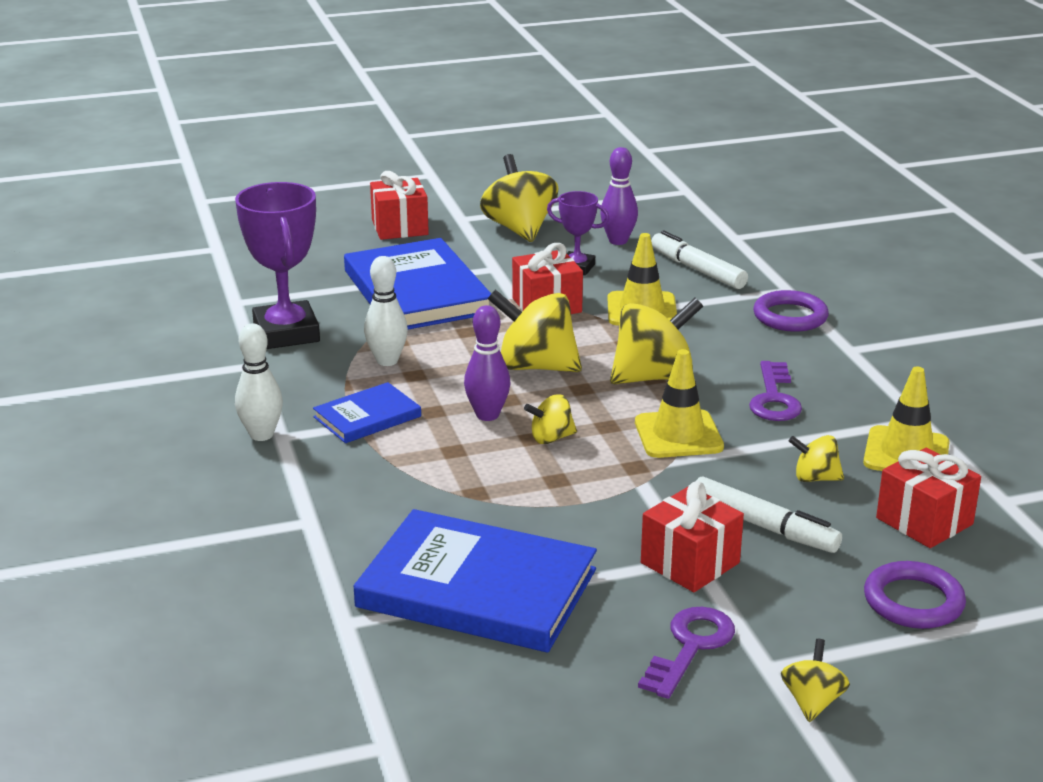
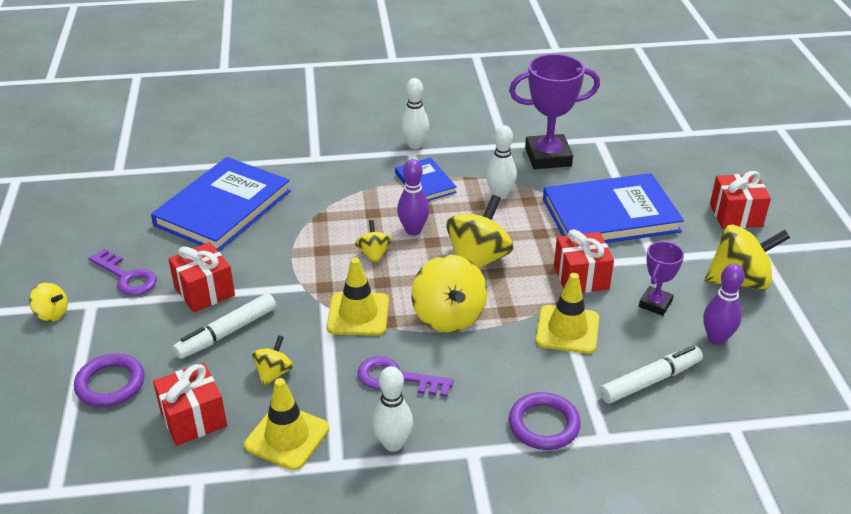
camera: 100 degrees right, 10 degrees up
none -> white bowling pin [372,366,413,452]

